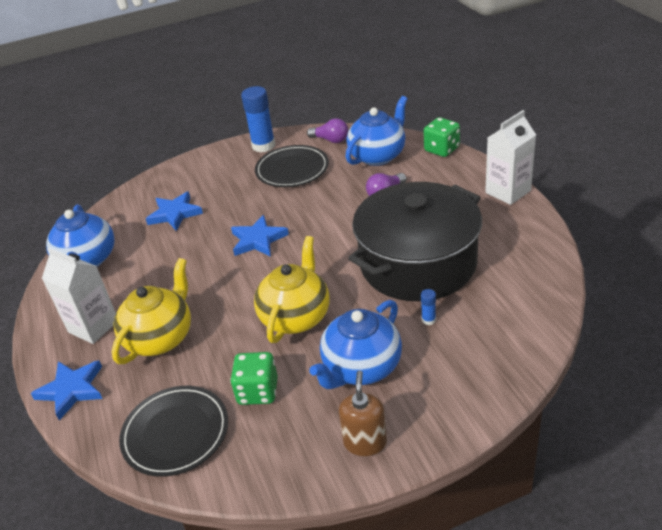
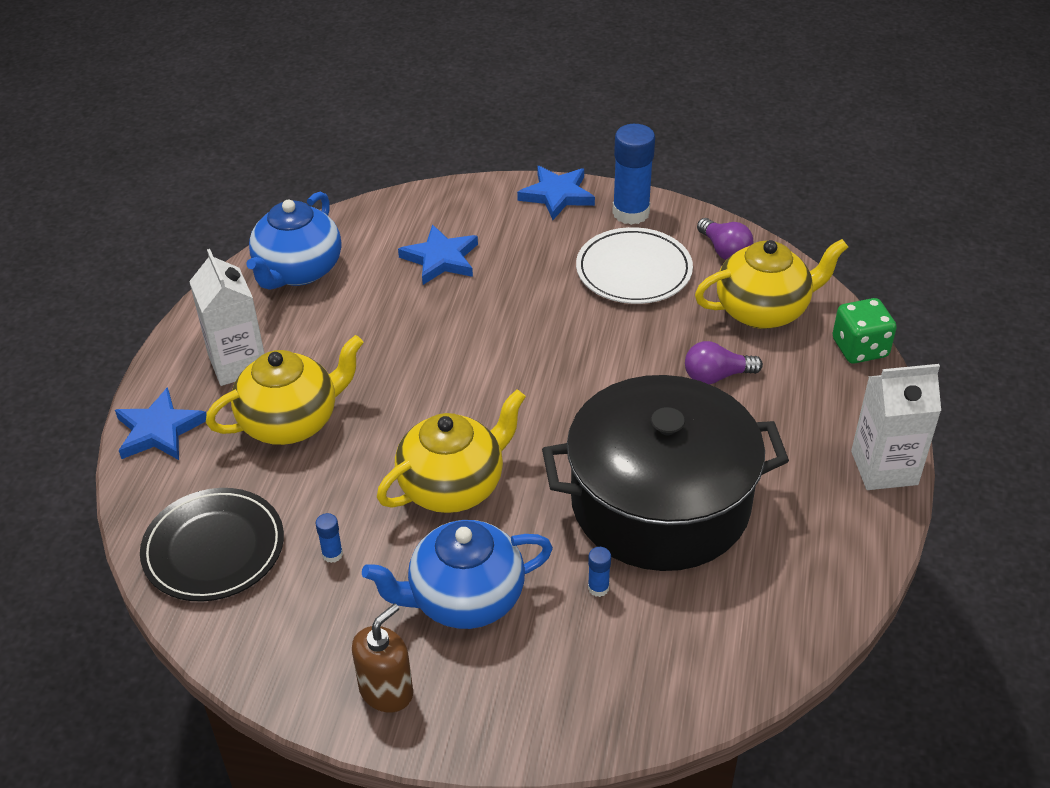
camera: 30 degrees right, 5 degrees up
green dice [230,352,278,405] -> blue glue stick [316,513,343,563]
blue star [231,215,289,257] -> blue star moved to [517,166,595,220]
black plate [255,145,329,187] -> white plate [576,227,693,304]
blue teapot [345,96,408,166] -> yellow teapot [695,239,848,329]

